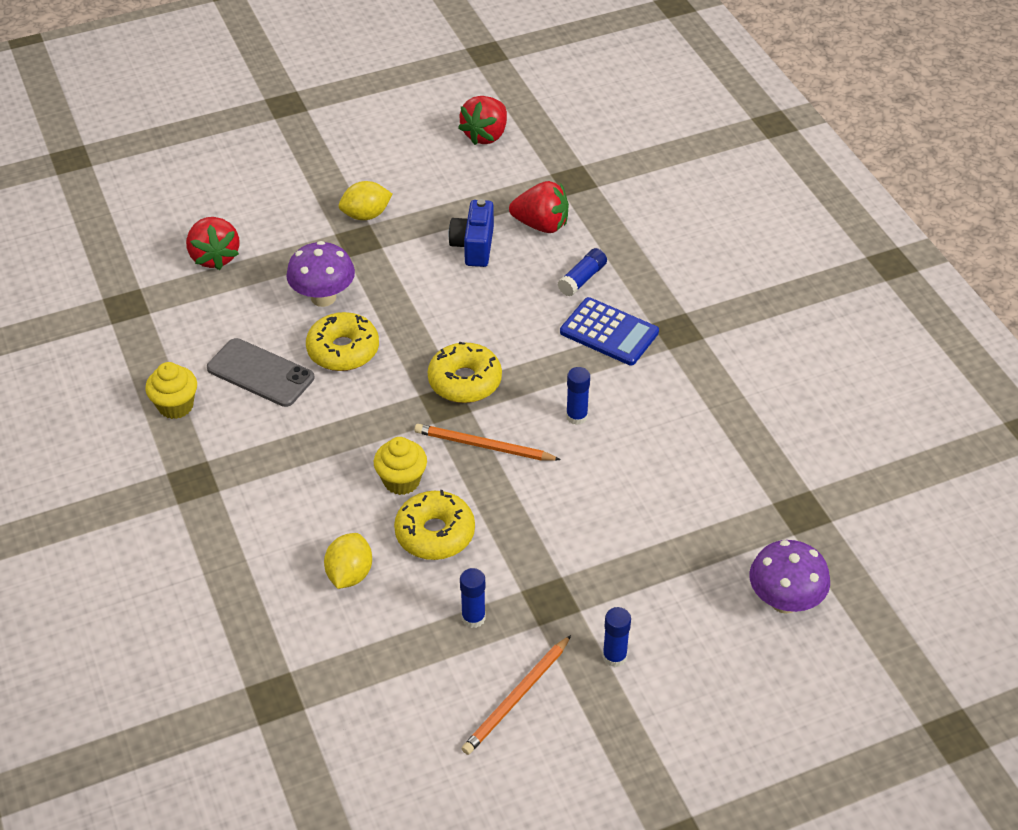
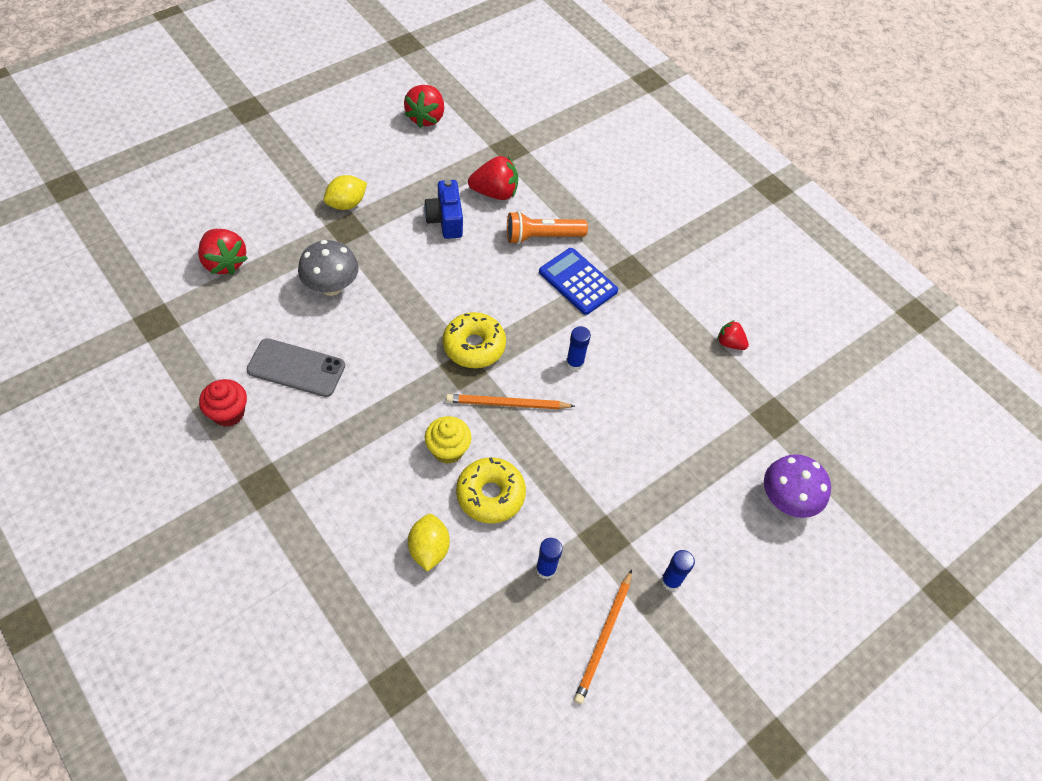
camera: 20 degrees left, 10 degrees up
yellow cupcake [145,362,197,419] -> red cupcake [199,379,247,427]
purple mushroom [286,241,355,307] -> grey mushroom [298,240,359,296]
yellow donut [306,312,379,371] -> none
blue glue stick [558,248,607,297] -> orange flashlight [507,211,588,244]
blue calculator [560,297,659,365] -> blue calculator turned 150 degrees counterclockwise [539,248,618,315]
none -> red strawberry [717,320,749,350]

